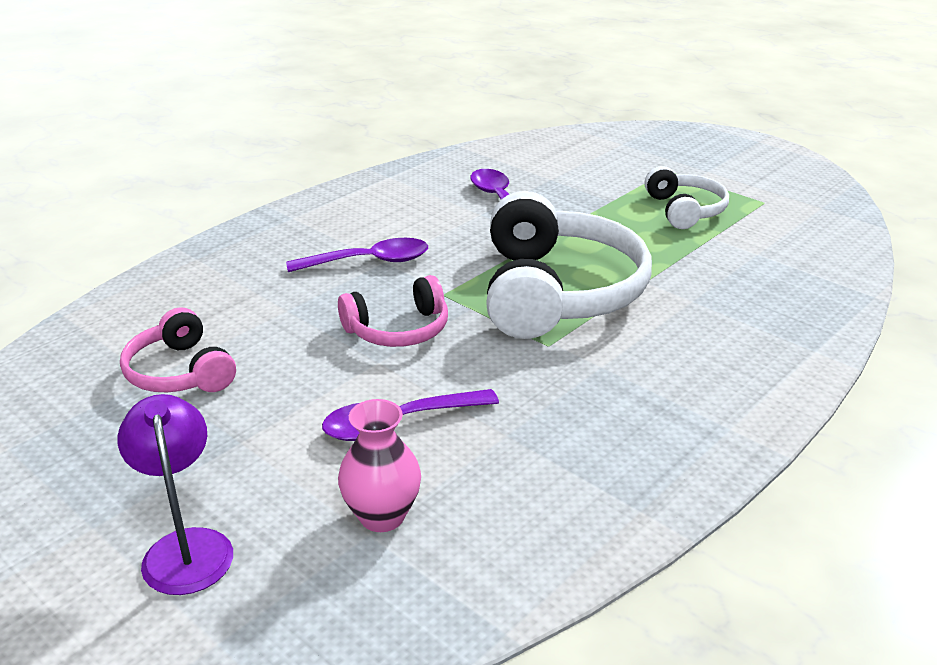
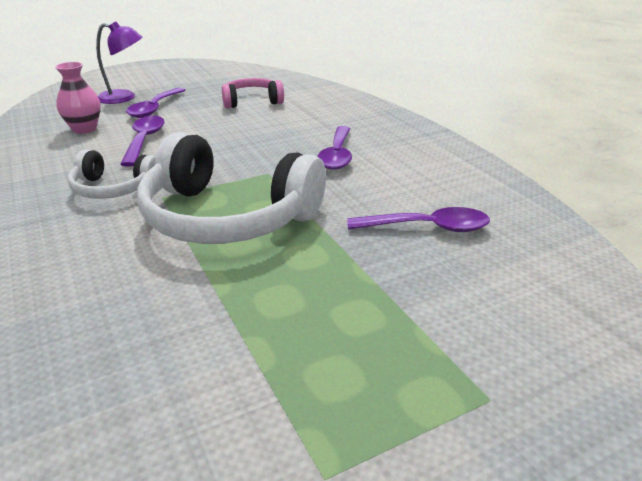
camera: 110 degrees right, 0 degrees up
pink headphones [338,275,448,347] -> none
white headphones [644,166,729,229] -> white headphones moved to [68,150,156,199]
none -> purple spoon [126,88,185,118]

